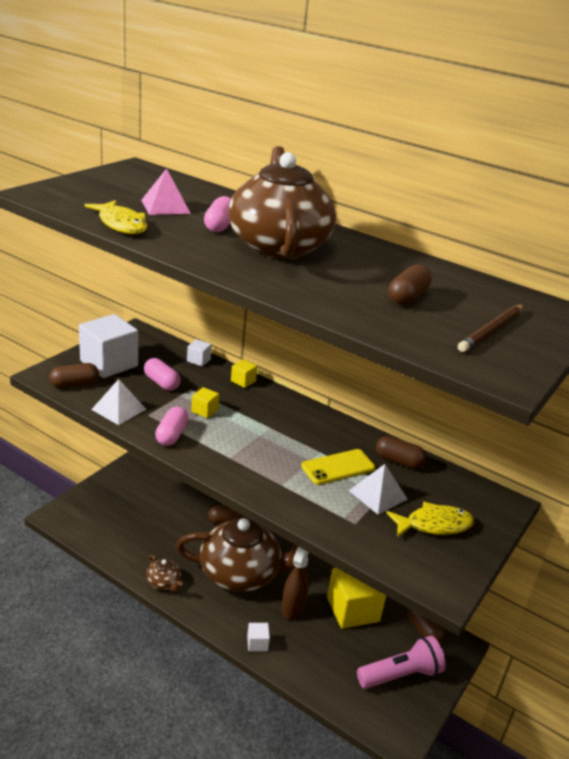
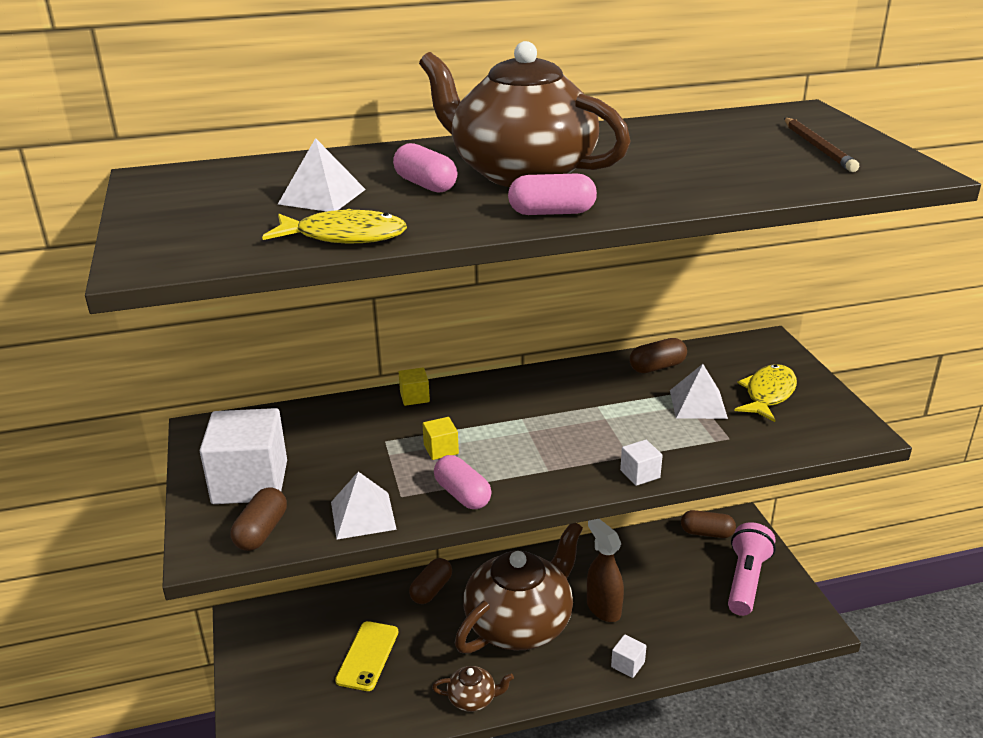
camera: 45 degrees left, 0 degrees up
pink pyramid [141,168,191,215] -> white pyramid [278,138,366,212]
pink capsule [144,358,181,391] -> pink capsule moved to [508,173,597,215]
white cube [187,339,212,366] -> white cube moved to [620,440,663,486]
yellow phone [301,449,376,485] -> yellow phone moved to [335,621,398,691]
yellow cube [327,568,386,629] -> none
brown capsule [388,265,432,305] -> none

